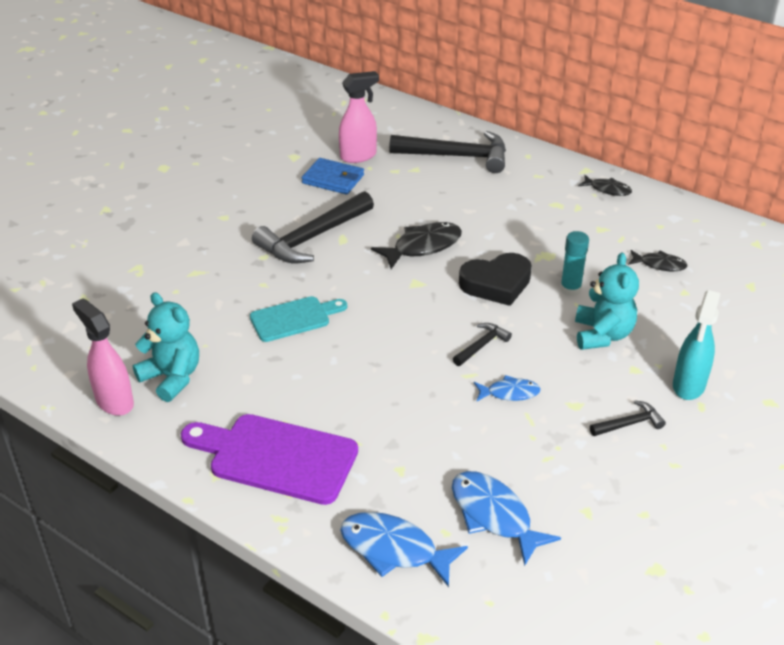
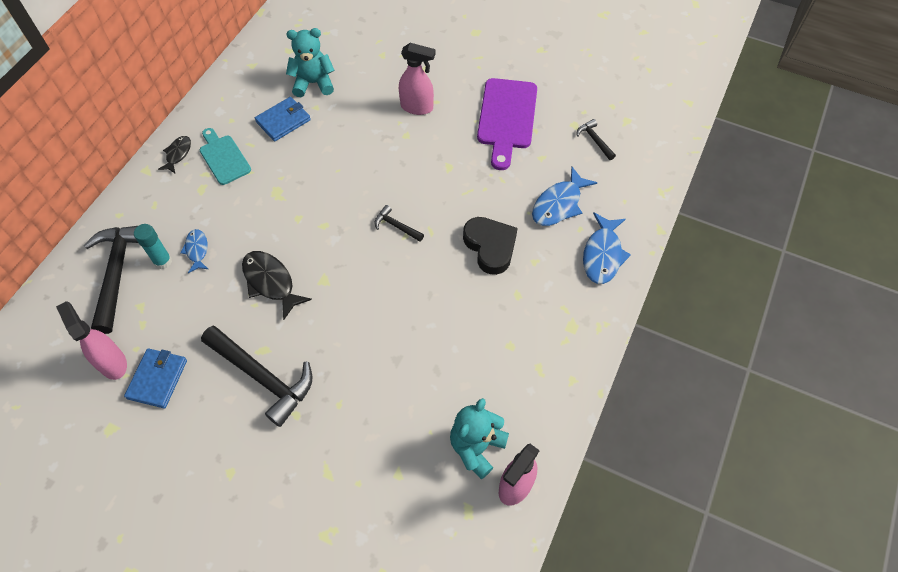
camera: 100 degrees left, 20 degrees up
purple cutting board [181,414,358,505] -> purple cutting board moved to [477,78,537,170]
turquoise cutting board [250,296,347,342] -> turquoise cutting board moved to [200,128,251,185]
black heart [459,253,532,306] -> black heart moved to [463,217,518,275]
blue fish [474,375,541,401] -> blue fish moved to [180,229,208,273]
turquoise glue stick [560,231,589,296] -> turquoise glue stick moved to [134,224,172,269]
turquoise teddy bear [575,253,639,350] -> turquoise teddy bear moved to [286,28,335,97]
black hammer [590,400,666,436] -> black hammer moved to [577,119,616,160]
black fish [628,250,688,271] -> blue wallet [255,97,311,142]
turquoise spray bottle [673,290,720,400] -> pink spray bottle [399,43,436,115]

